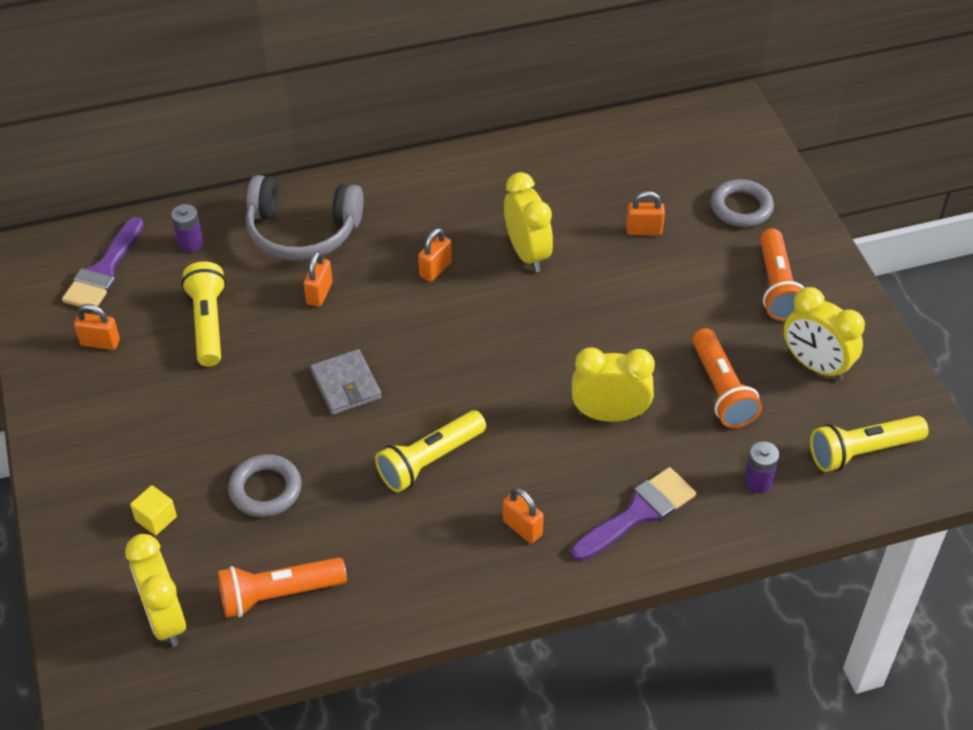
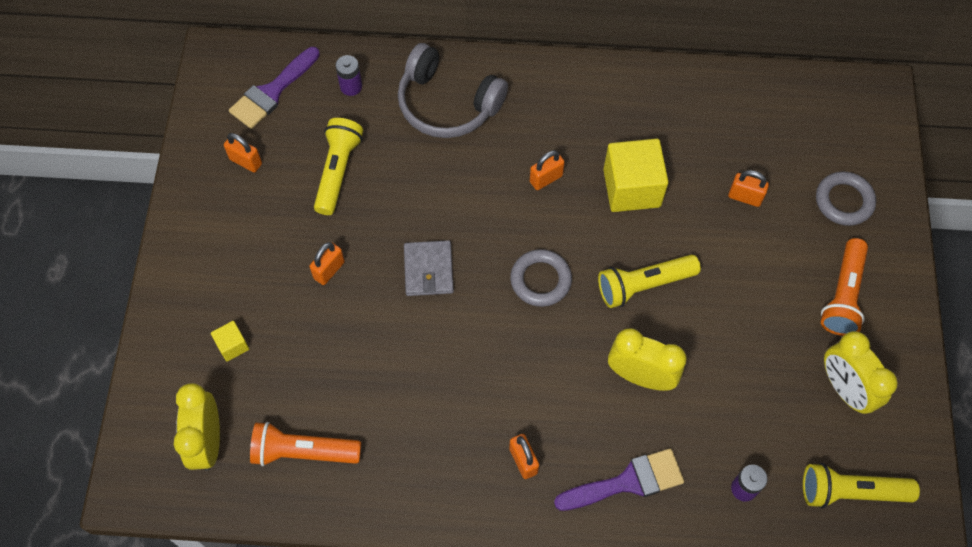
camera: 20 degrees right, 15 degrees up
grey ring [228,454,302,517] -> grey ring moved to [510,249,572,307]
orange padlock [304,251,332,307] -> orange padlock moved to [310,242,345,285]
yellow flashlight [375,410,486,492] -> yellow flashlight moved to [598,255,701,308]
yellow clock [504,172,553,272] -> yellow cube [603,139,668,212]
orange flashlight [692,328,762,428] -> none

